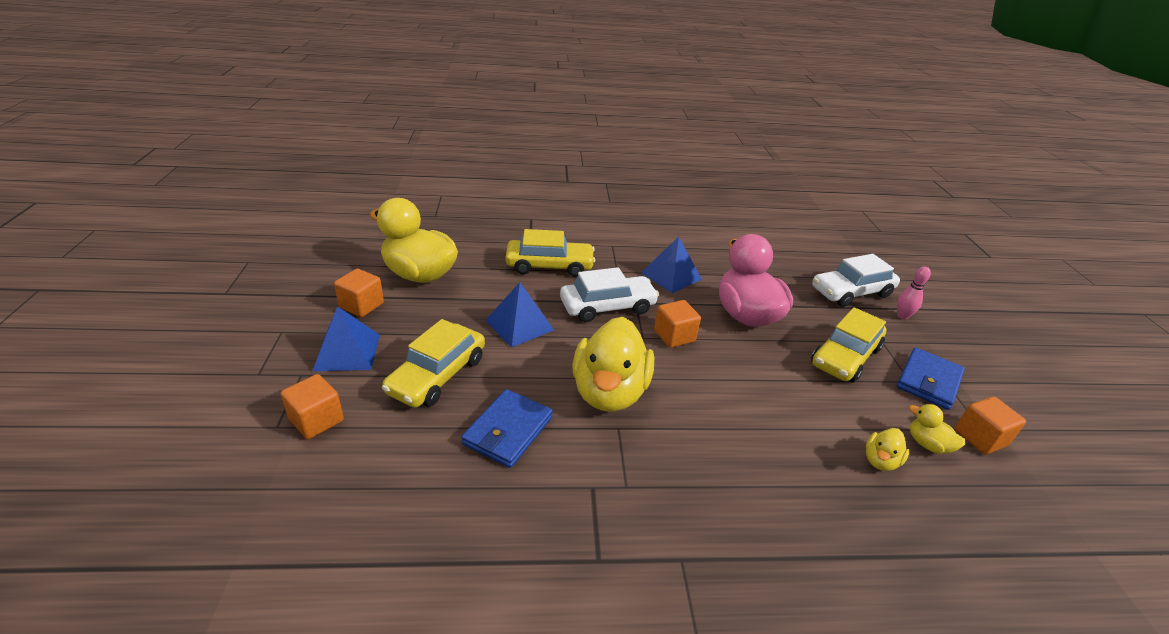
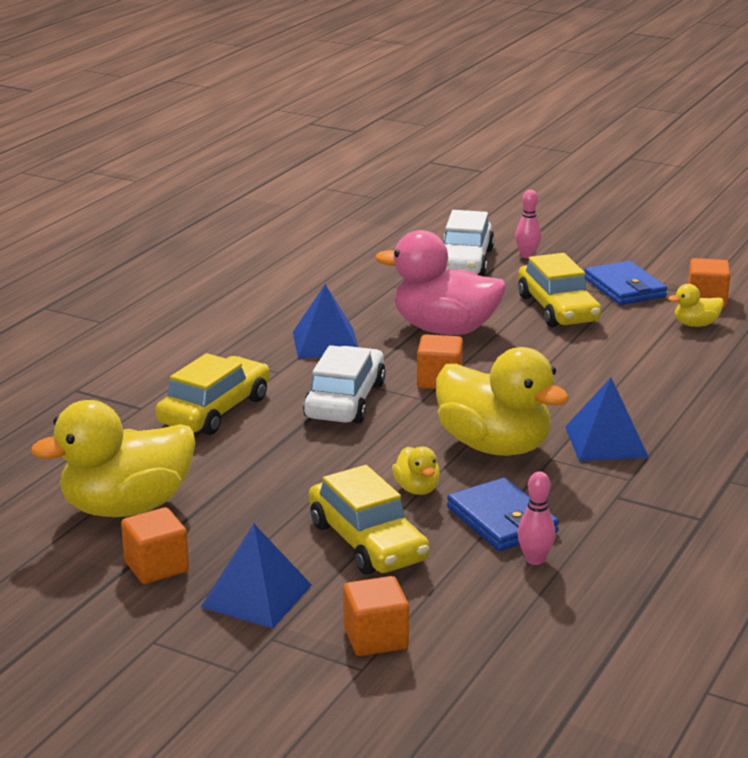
camera: 55 degrees left, 10 degrees down
blue pyramid [485,282,554,348] -> blue pyramid moved to [565,378,649,461]
yellow duck [866,428,910,471] -> yellow duck moved to [392,447,440,495]
none -> pink bowling pin [518,471,555,565]

